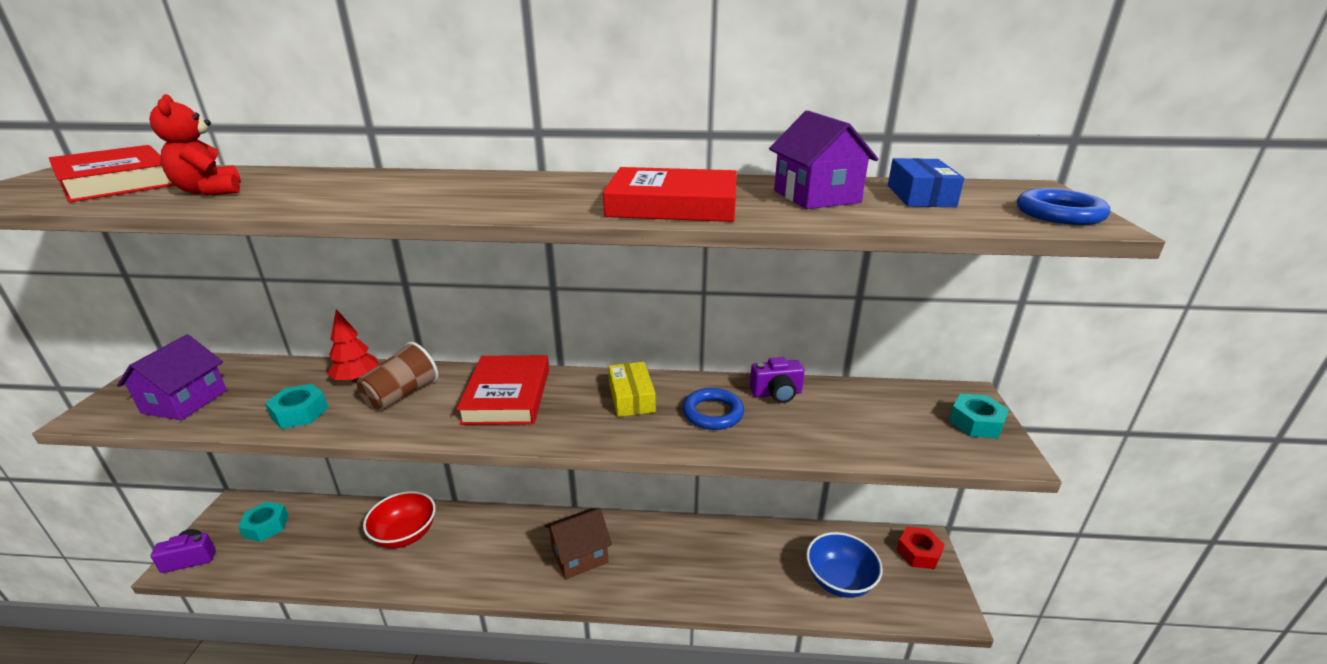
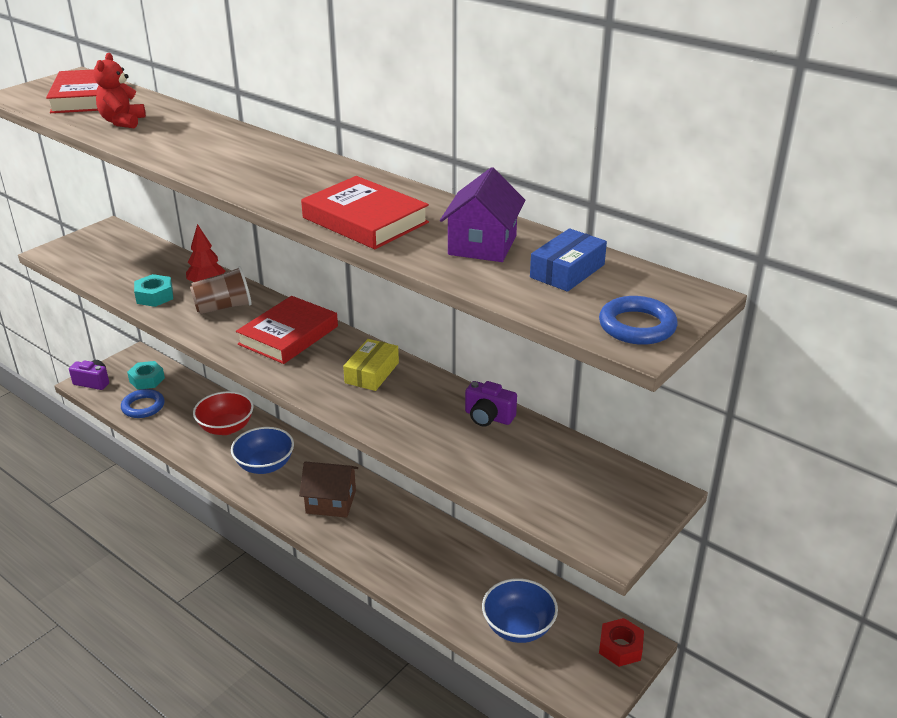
camera: 35 degrees right, 5 degrees up
purple house [117,334,227,420] -> none
blue ring [683,388,744,430] -> blue ring moved to [121,389,165,418]
turquoise nut [949,394,1009,438] -> none
none -> blue bowl [231,427,294,474]

